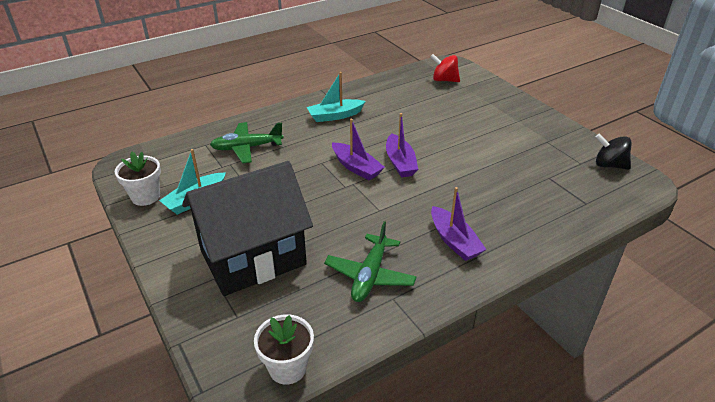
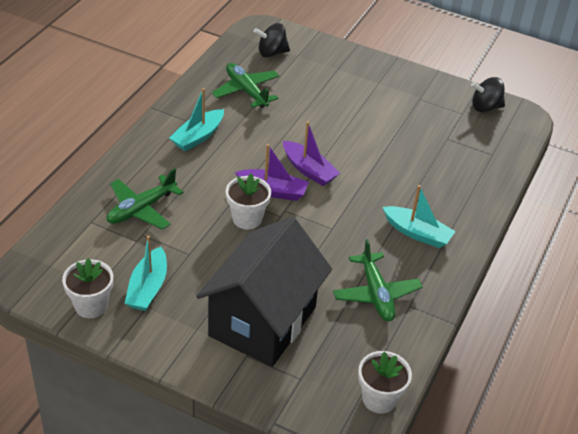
camera: 35 degrees left, 5 degrees up
red spinning top [430,54,460,82] -> black spinning top [253,23,290,58]
purple boat [431,187,487,261] -> turquoise boat [383,185,456,248]
none -> green plane [212,63,280,108]
none -> white flower pot [226,173,271,230]

